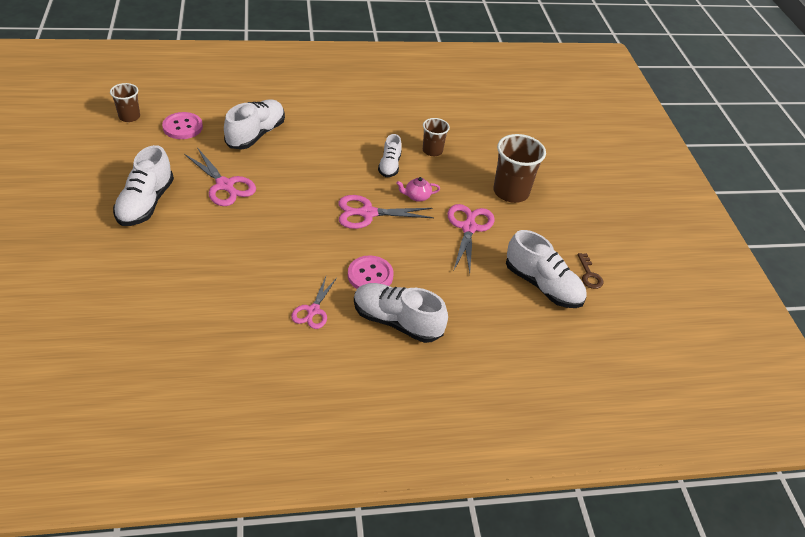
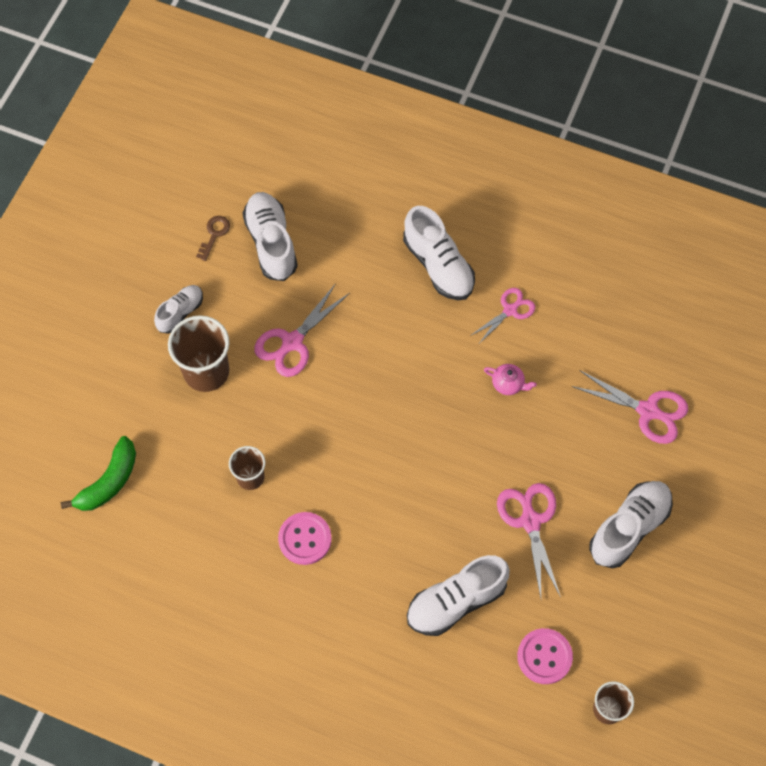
camera: 145 degrees left, 20 degrees up
pink scissors [338,195,434,229] -> pink scissors moved to [571,370,688,444]
pink button [348,255,393,289] -> pink button moved to [278,512,332,565]
white shoe [378,134,402,177] -> white shoe moved to [154,285,203,334]
pink teapot [396,177,440,202] -> pink teapot moved to [484,364,537,395]
none -> green banana [61,436,136,511]

